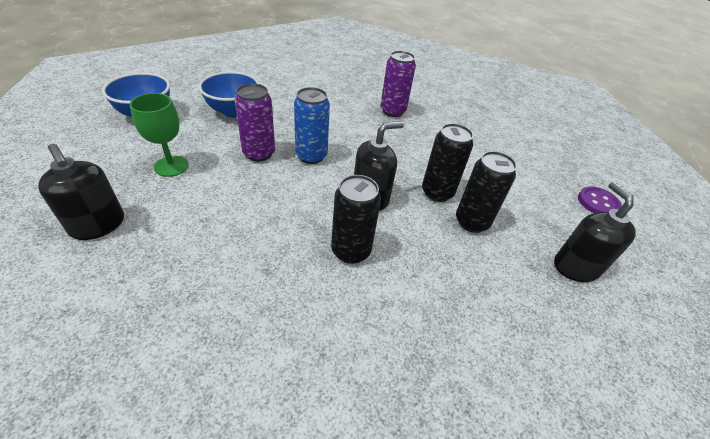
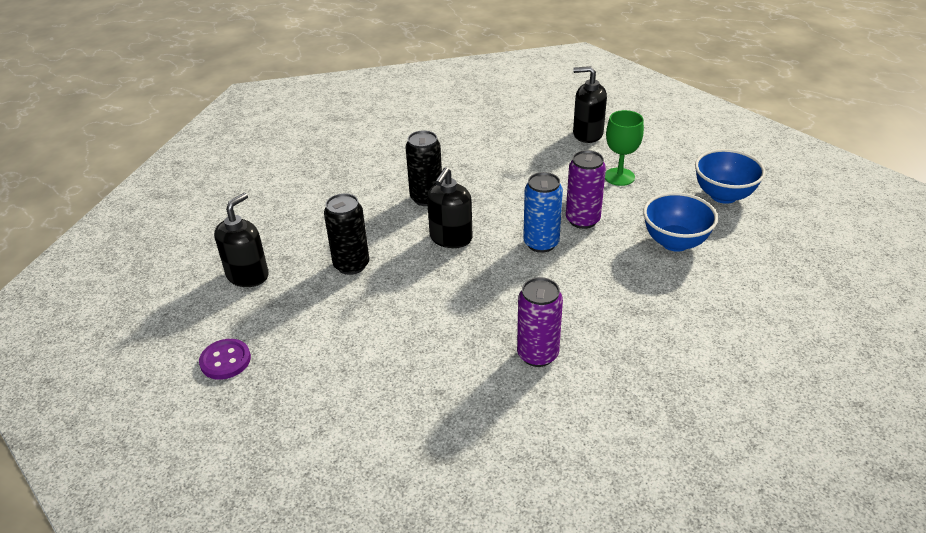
camera: 150 degrees right, 5 degrees down
black can [422,123,473,202] -> none
black soap dispenser [554,182,635,282] -> black soap dispenser turned 105 degrees counterclockwise [214,193,269,287]

